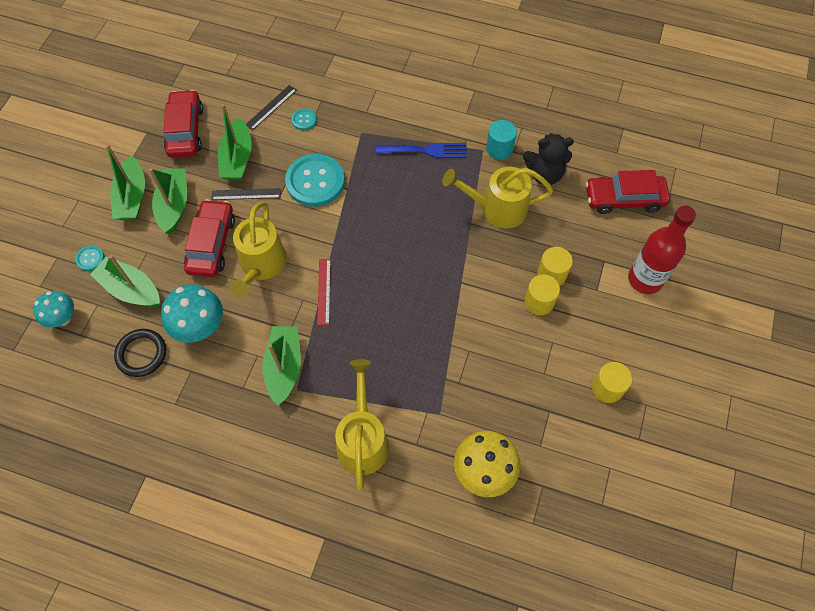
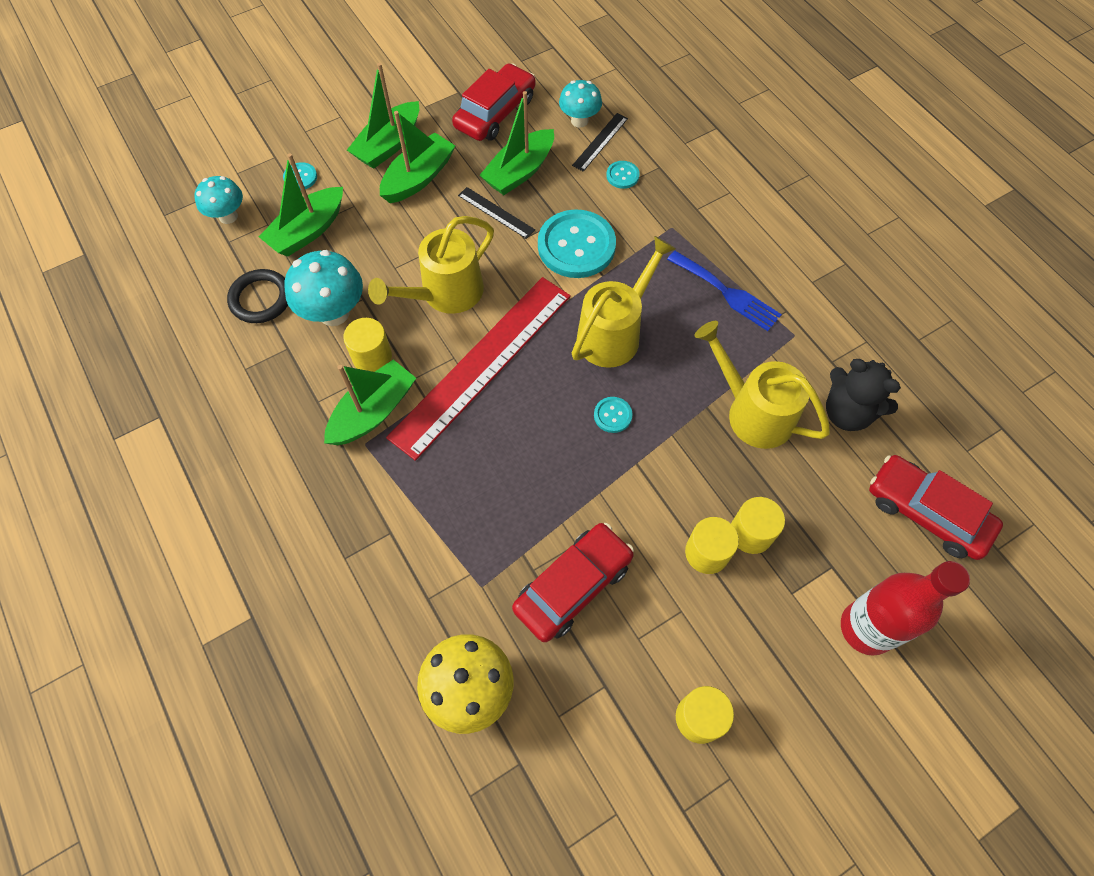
camera: 40 degrees right, 0 degrees up
green boat [90,255,160,307] -> green boat turned 120 degrees counterclockwise [259,153,343,257]
red car [184,199,235,277] -> red car moved to [512,523,634,642]
black ruler [246,85,297,130] -> black ruler turned 45 degrees counterclockwise [572,113,628,172]
red ruler [317,259,331,325] -> red ruler [386,277,571,461], size x2.45
yellow watering can [335,359,389,490] -> yellow watering can moved to [572,236,676,368]
turquoise cylinder [486,120,517,160] -> none
none -> yellow cylinder [343,318,392,372]
none -> turquoise mushroom [559,80,602,128]
none -> turquoise button [594,397,632,433]

